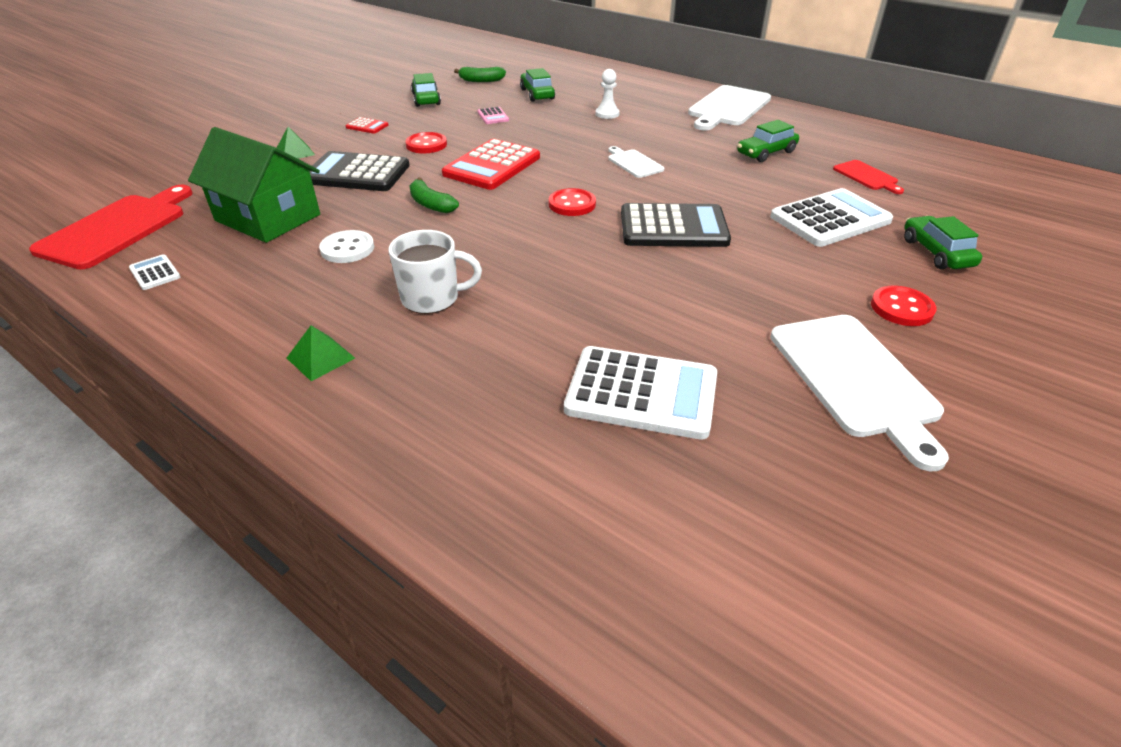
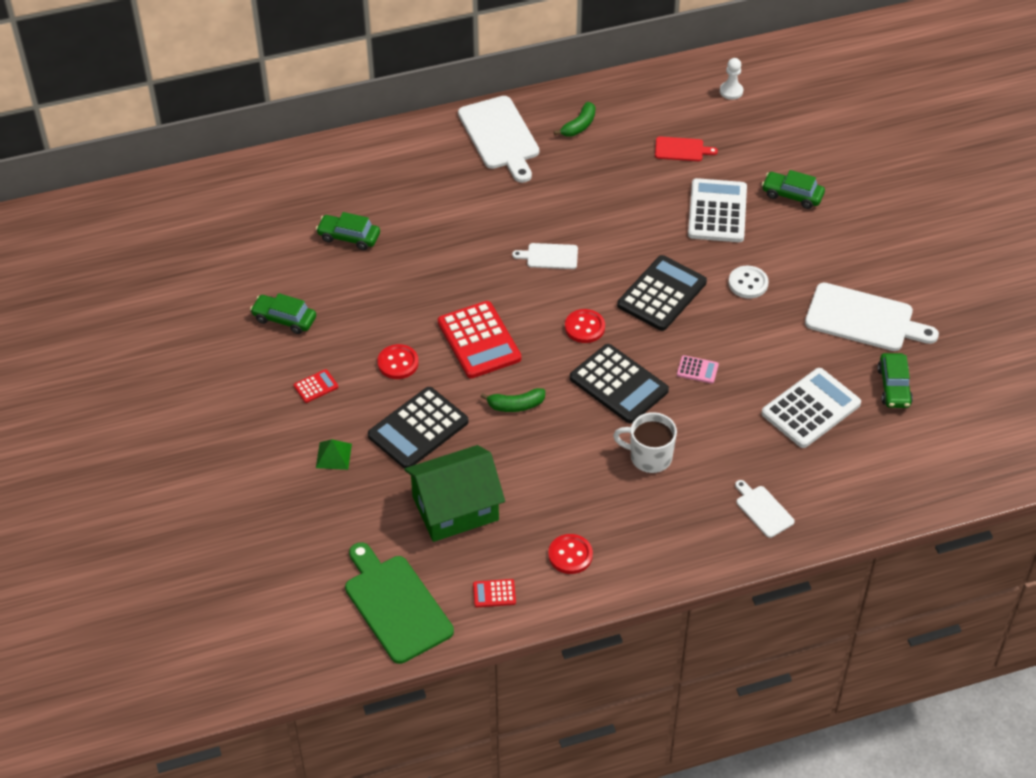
camera: 55 degrees left, 10 degrees up
red cutting board [29,185,192,270] -> green cutting board [345,542,454,664]
white calculator [129,254,180,290] -> red calculator [473,579,516,607]
green pyramid [287,326,355,381] -> none
white button [319,230,374,263] -> white button moved to [728,266,769,299]
white mug [389,230,482,314] -> white mug turned 105 degrees counterclockwise [613,412,677,473]
green banana [454,67,506,82] -> green banana moved to [554,102,596,137]
pink calculator [477,107,509,124] -> pink calculator moved to [677,355,719,384]
white pawn [595,69,620,119] -> white pawn moved to [720,58,743,100]
green car [737,120,799,162] -> green car moved to [877,353,913,408]
red button [871,285,936,326] -> red button moved to [548,534,593,574]
none -> black calculator [570,344,669,423]
none -> white cutting board [735,480,795,538]

